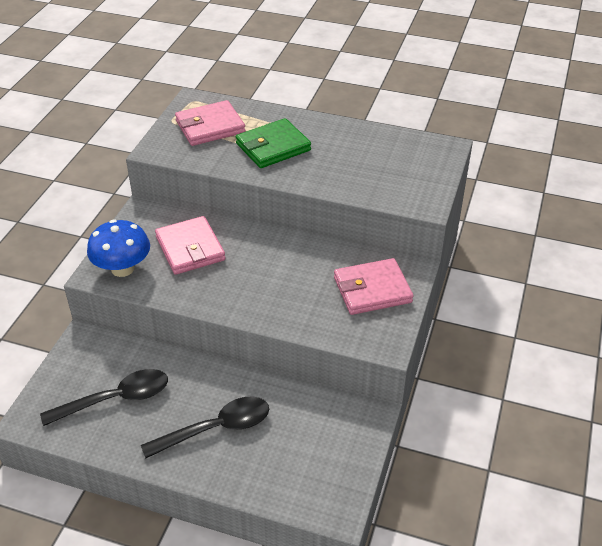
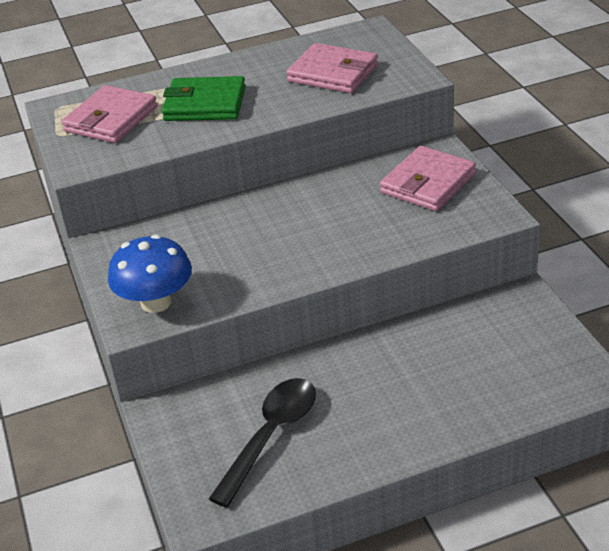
camera: 35 degrees left, 5 degrees down
black spoon [141,396,269,459] -> none
pink wallet [155,216,226,275] -> pink wallet moved to [286,43,378,93]
green wallet [236,118,311,168] -> green wallet turned 75 degrees clockwise [162,76,246,121]

